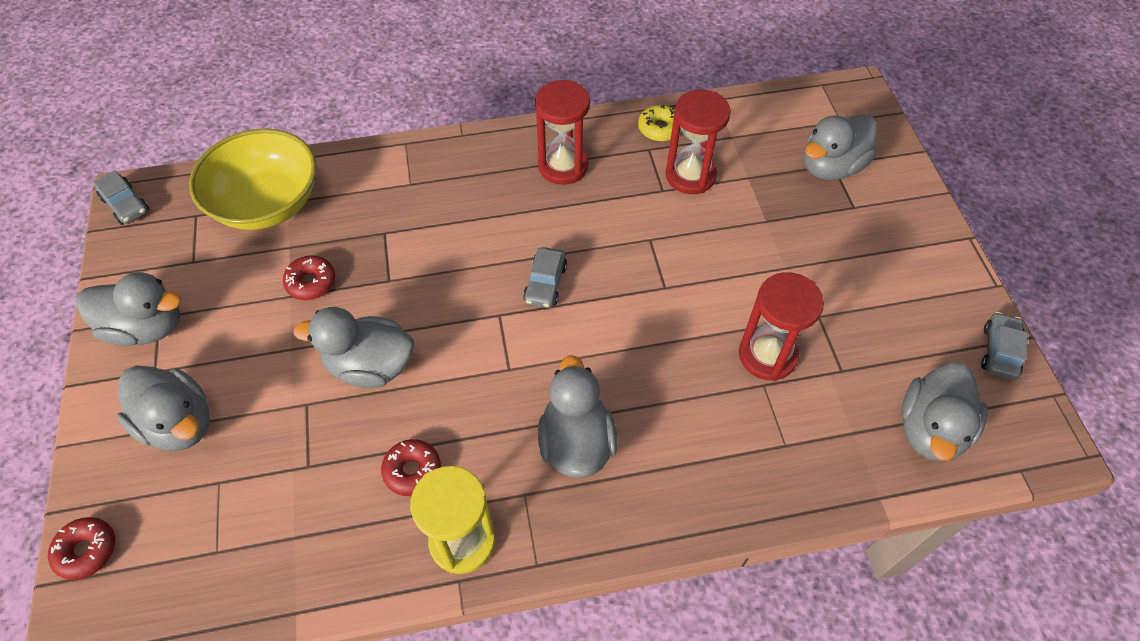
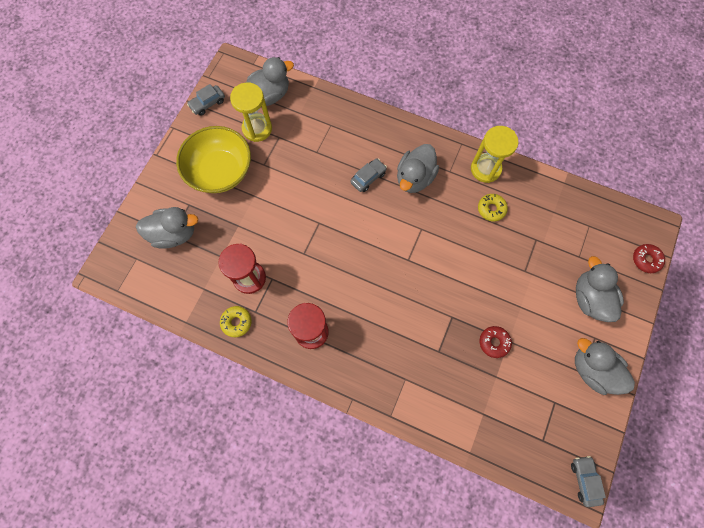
camera: 145 degrees left, 15 degrees up
yellow bowl [189,129,317,230] -> yellow bowl moved to [176,126,251,193]
grey duck [293,307,414,388] -> none
red donut [381,439,441,496] -> yellow donut [478,194,508,221]
grey car [523,247,567,308] -> grey car moved to [350,158,387,192]
red hourglass [739,272,824,381] -> none
none -> yellow hourglass [230,82,272,142]

